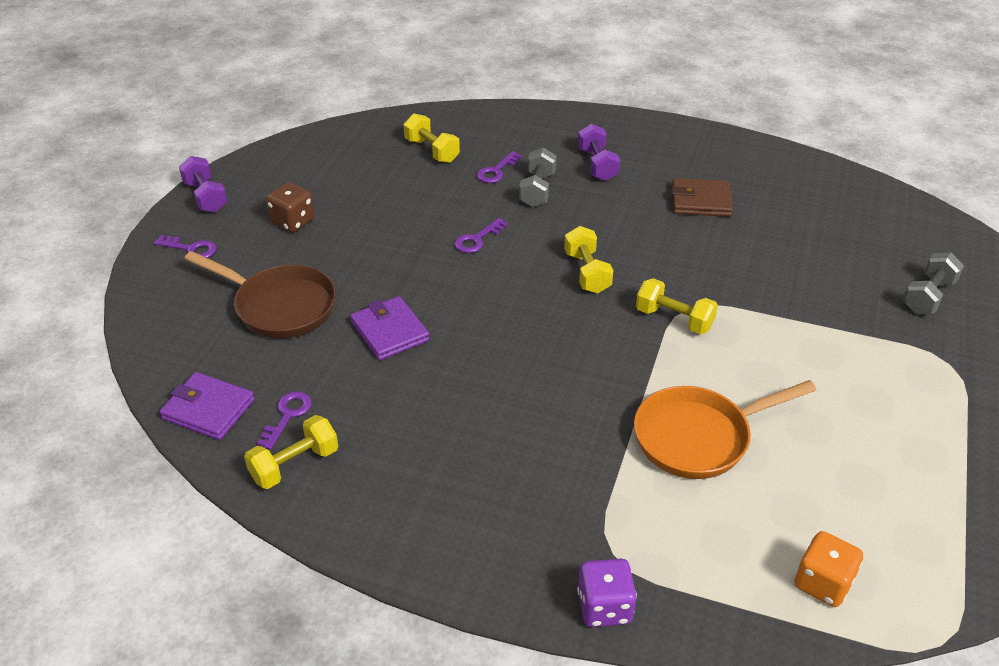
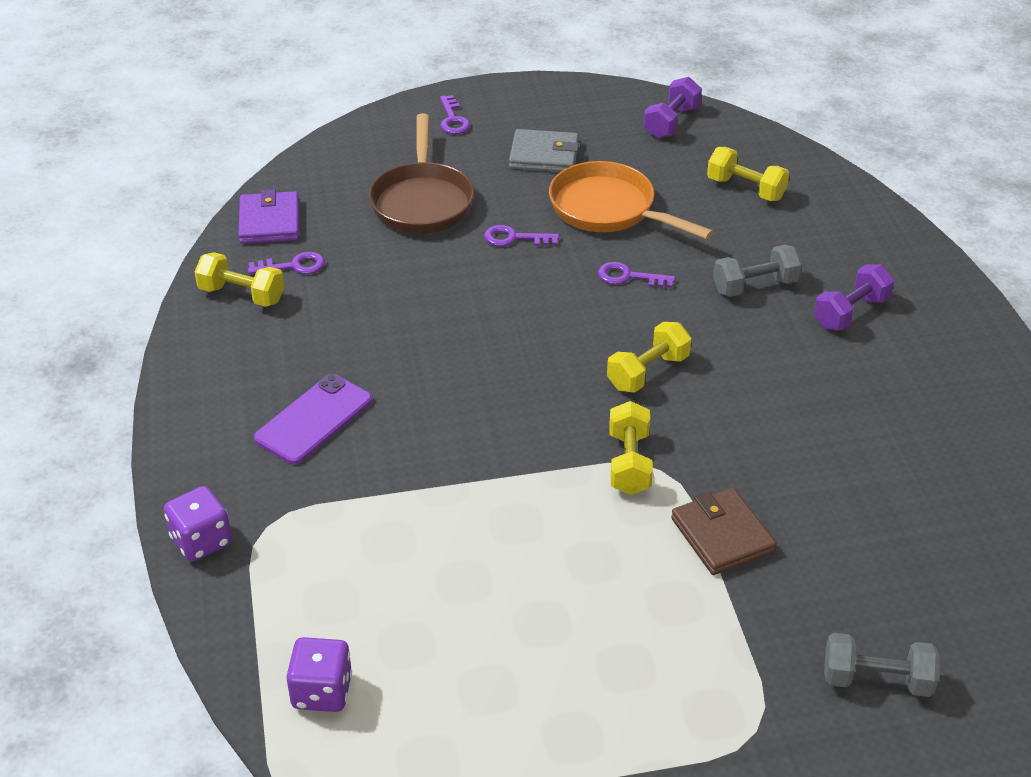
camera: 60 degrees right, 0 degrees up
purple dumbbell [179,156,228,213] -> purple dumbbell moved to [644,77,702,138]
brown dice [266,182,314,232] -> grey wallet [509,129,579,172]
purple wallet [350,296,430,360] -> none
yellow dumbbell [404,114,460,163] -> yellow dumbbell turned 75 degrees counterclockwise [707,147,789,201]
purple key [477,151,521,183] -> purple key moved to [484,225,559,246]
orange pan [634,380,816,479] -> orange pan moved to [549,161,714,240]
brown wallet [672,178,733,217] -> brown wallet moved to [671,488,777,575]
orange dice [795,531,863,607] -> purple dice [286,637,352,712]
none -> purple phone [254,374,372,464]

